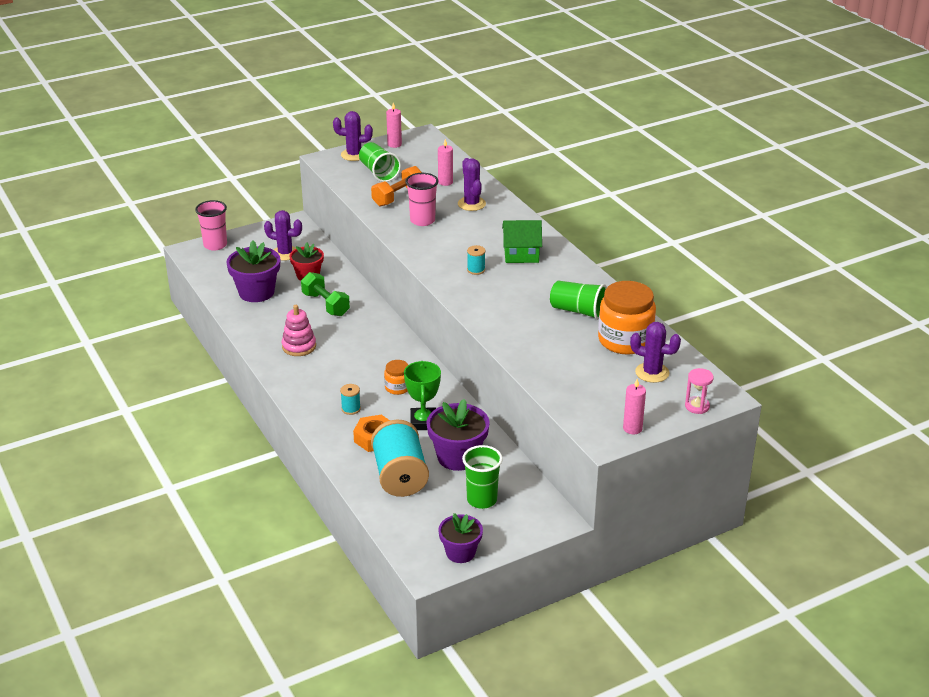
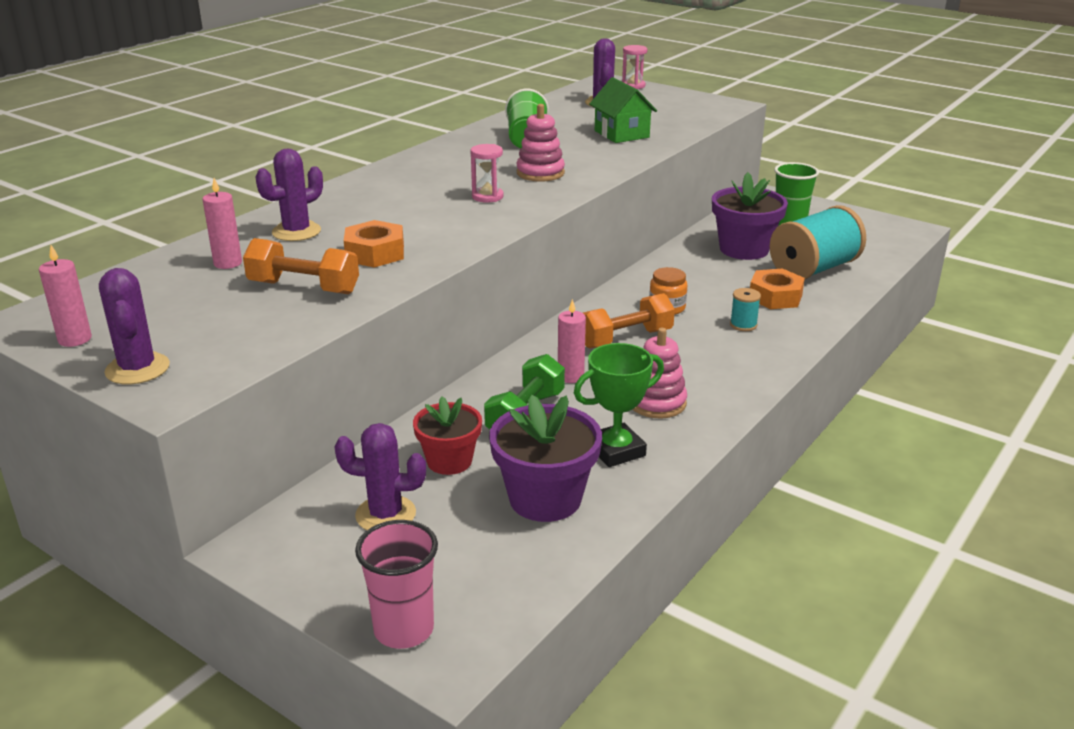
camera: 115 degrees left, 5 degrees down
purple cactus [264,210,302,261] -> purple cactus turned 75 degrees counterclockwise [334,423,426,530]
green cup [359,142,401,182] -> none
green trophy [404,361,441,430] -> green trophy moved to [574,343,664,467]
pink cup [405,173,438,226] -> orange nut [344,220,404,267]
purple flower pot [438,513,483,563] -> none
turquoise spool [467,245,486,275] -> pink hourglass [470,144,504,203]
green house [502,220,542,263] -> green house moved to [589,77,657,143]
orange jar [598,281,656,355] -> none
pink candle [623,379,646,434] -> pink candle moved to [558,299,586,383]
none -> pink stacking toy [517,104,565,182]
none -> orange dumbbell [583,293,675,349]

